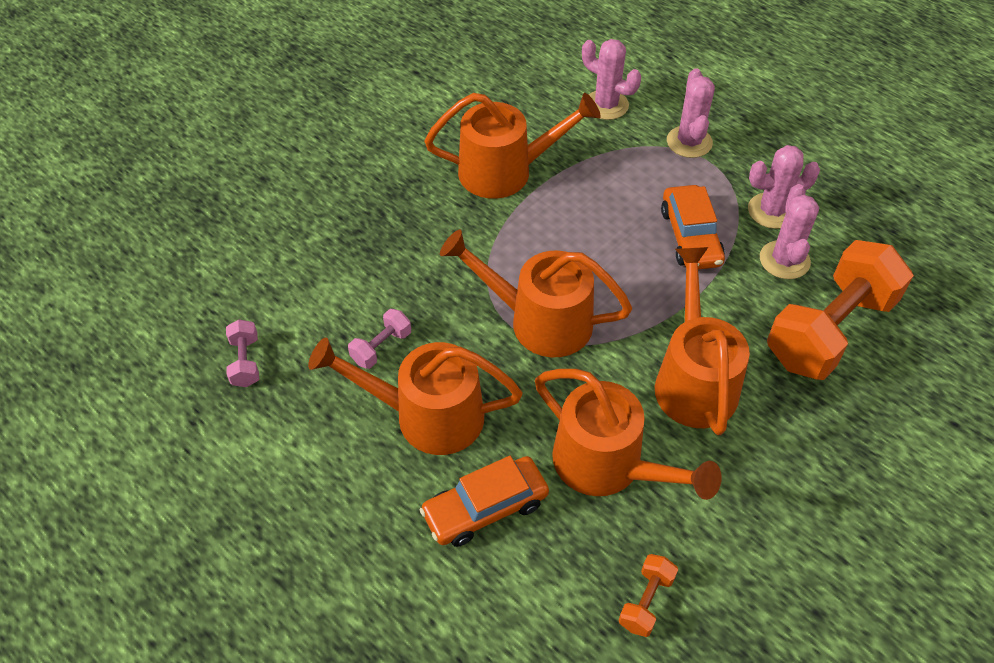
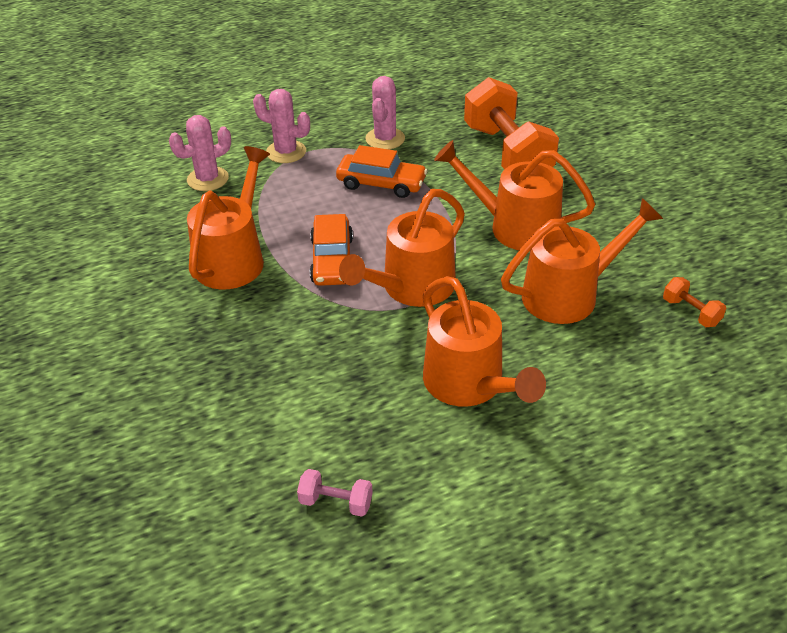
camera: 65 degrees left, 10 degrees down
orange watering can [308,338,522,455] -> orange watering can turned 60 degrees counterclockwise [423,276,546,407]
pink dumbbell [348,309,411,369] -> none
orange car [420,456,549,547] -> orange car moved to [310,214,353,286]
pink cactus [760,184,819,279] -> none

